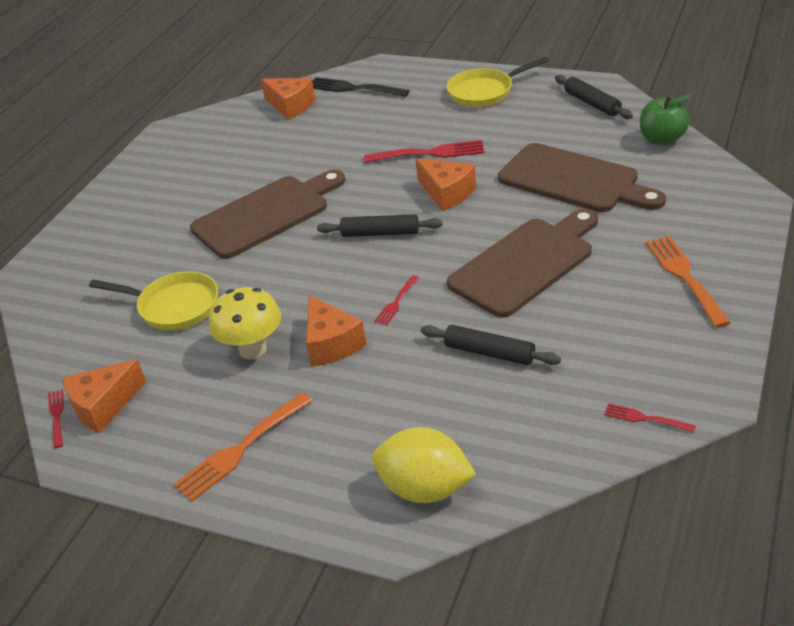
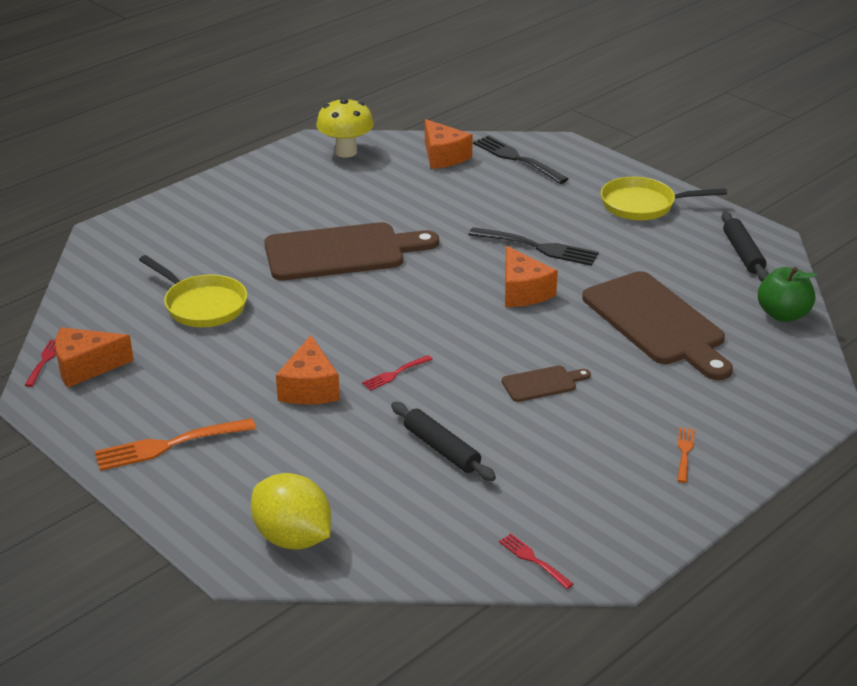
camera: 20 degrees right, 5 degrees down
yellow mushroom [209,287,281,360] -> yellow mushroom moved to [316,97,374,158]
black rolling pin [317,214,443,237] -> none
red fork [364,140,484,163] -> black fork [468,227,599,266]
brown cutting board [447,209,598,318] -> brown cutting board [502,365,591,402], size x0.45
orange fork [646,236,731,328] -> orange fork [677,427,695,483], size x0.53

